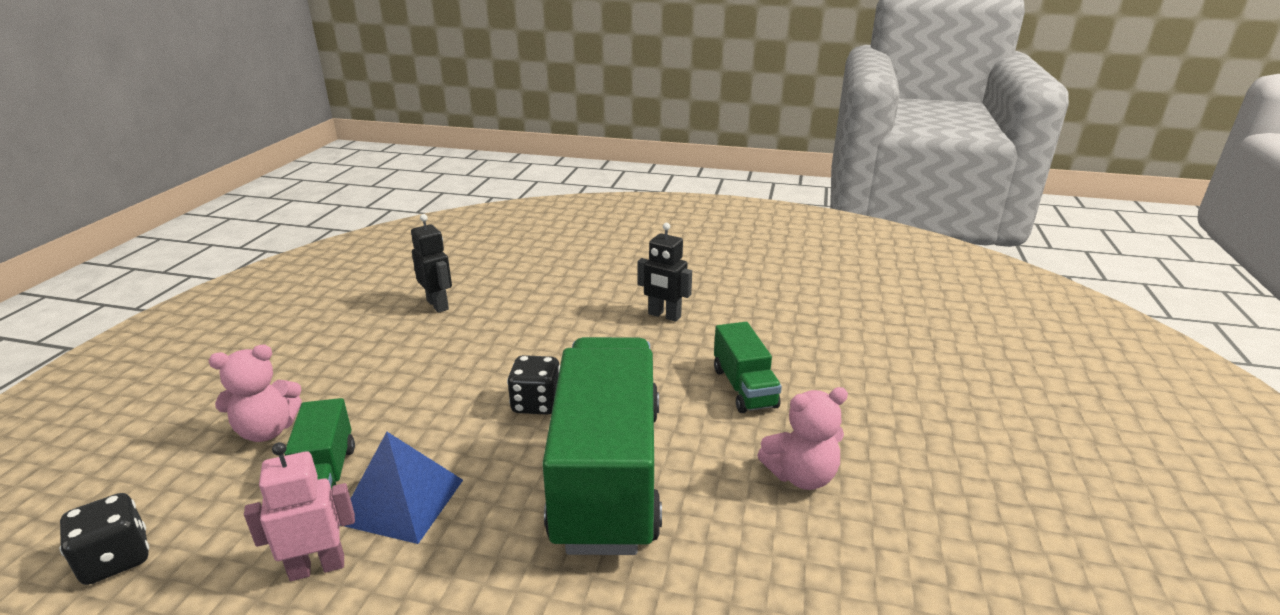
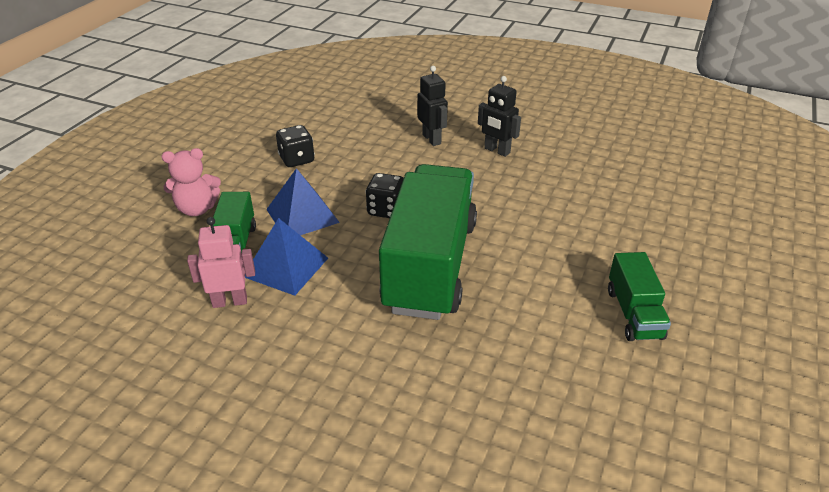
camera: 10 degrees right, 10 degrees up
black dice [59,493,149,585] -> black dice moved to [276,125,315,167]
black robot [411,214,452,313] -> black robot moved to [417,66,448,146]
green truck [714,322,782,413] -> green truck moved to [608,252,671,341]
pink teddy bear [757,387,848,490] -> none
none -> blue pyramid [266,168,340,235]

